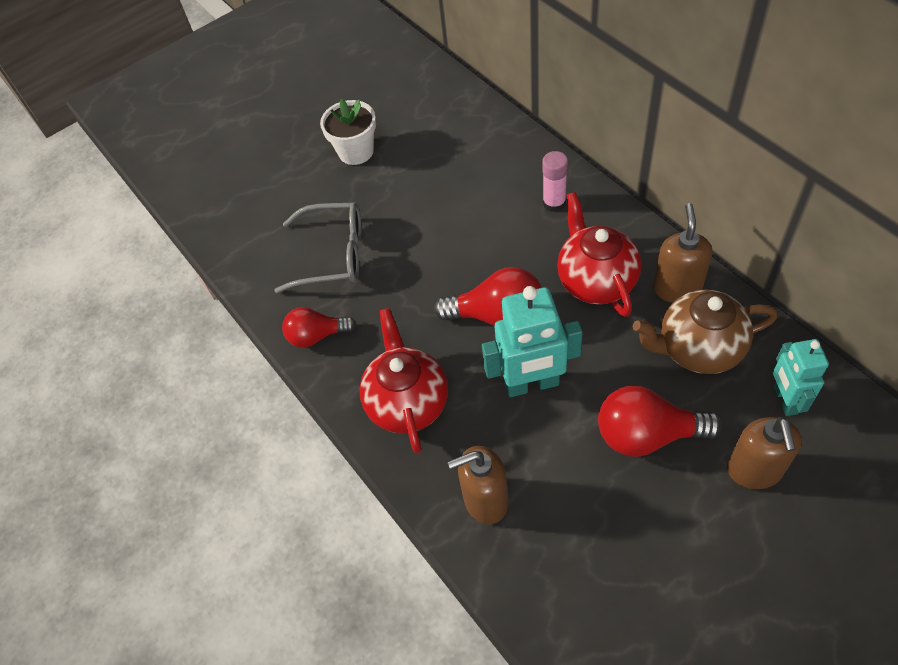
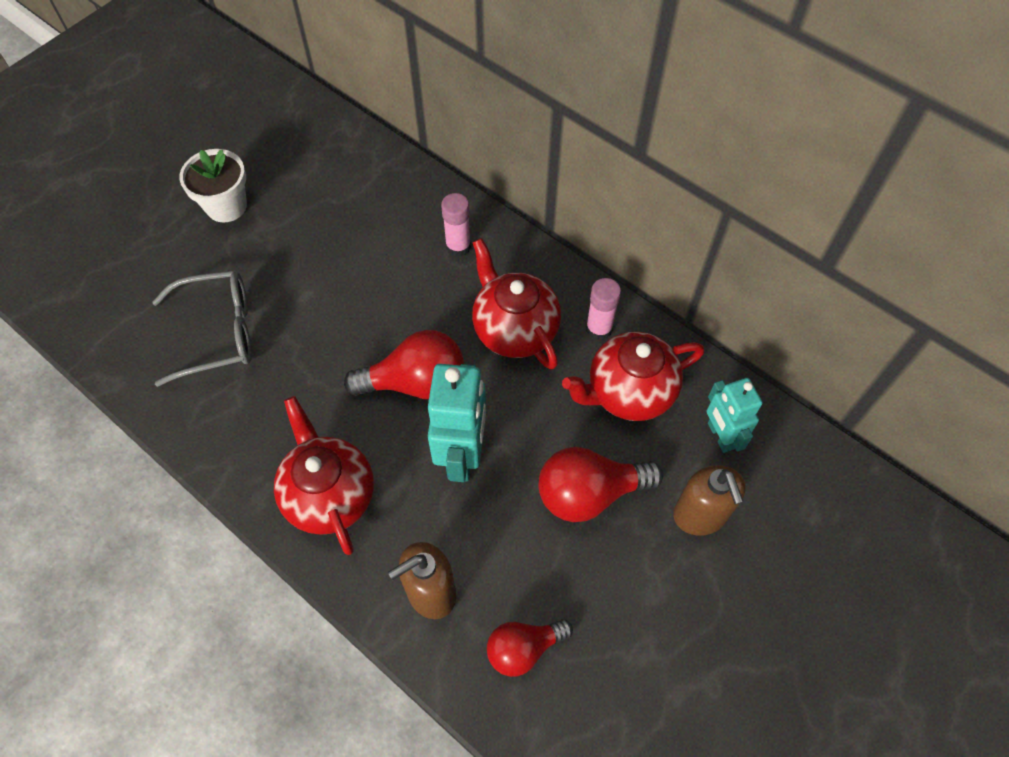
camera: 20 degrees left, 5 degrees up
red light bulb [282,307,356,348] -> red light bulb moved to [487,619,573,677]
turquoise robot [482,286,582,397] -> turquoise robot turned 60 degrees counterclockwise [428,364,486,482]
brown teapot [633,289,778,374] -> red teapot [562,332,704,421]
brown soap dispenser [653,203,712,303] -> pink glue stick [586,278,621,340]

